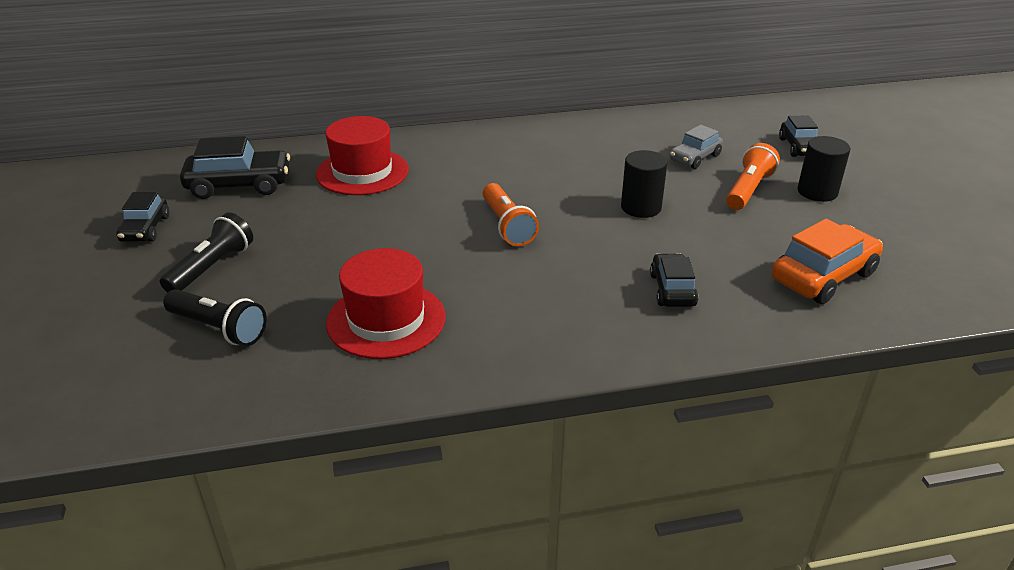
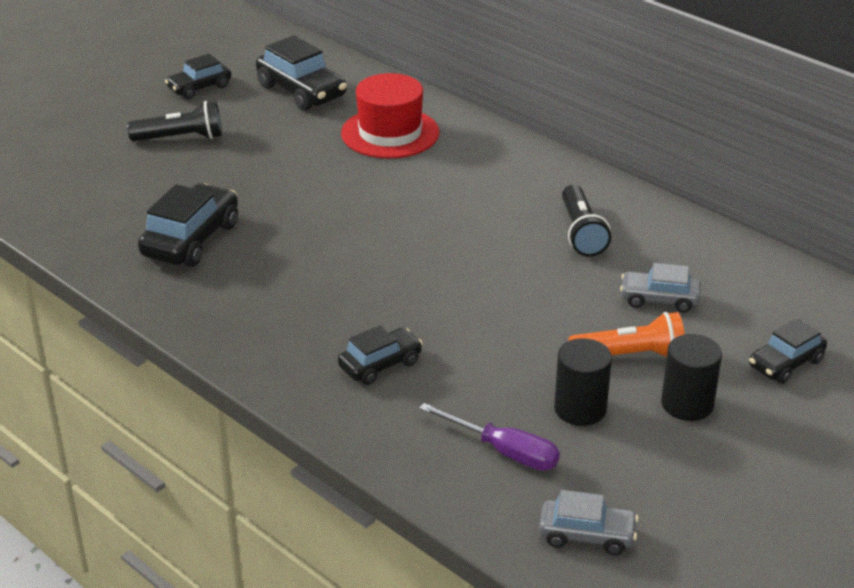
camera: 55 degrees right, 0 degrees up
black flashlight [163,289,267,346] -> black flashlight moved to [562,185,611,257]
red hat [326,248,446,359] -> black car [138,183,238,267]
orange flashlight [483,183,539,246] -> none
black cylinder [621,150,667,218] -> black cylinder moved to [554,338,612,426]
orange car [772,219,883,304] -> purple screwdriver [419,403,560,471]
none -> grey car [539,490,639,555]

